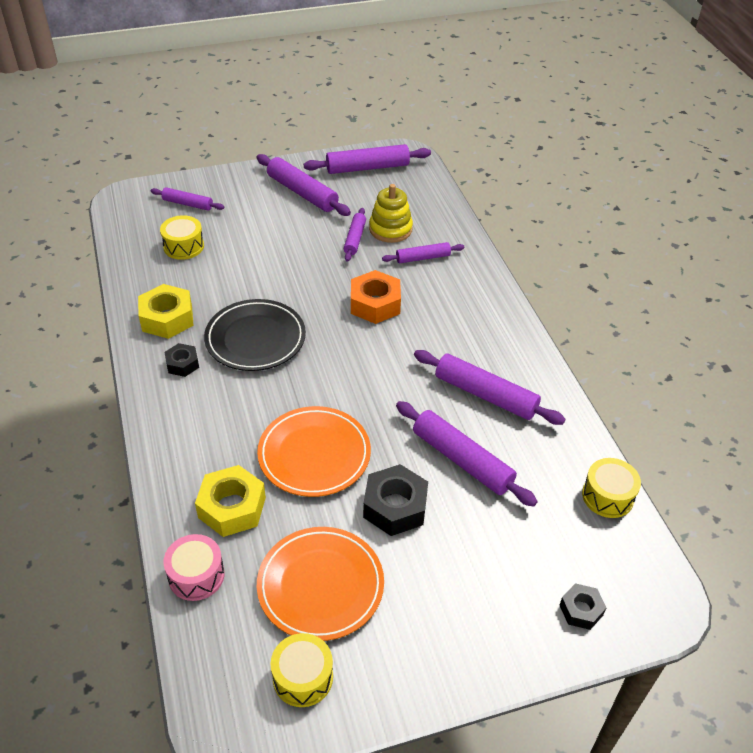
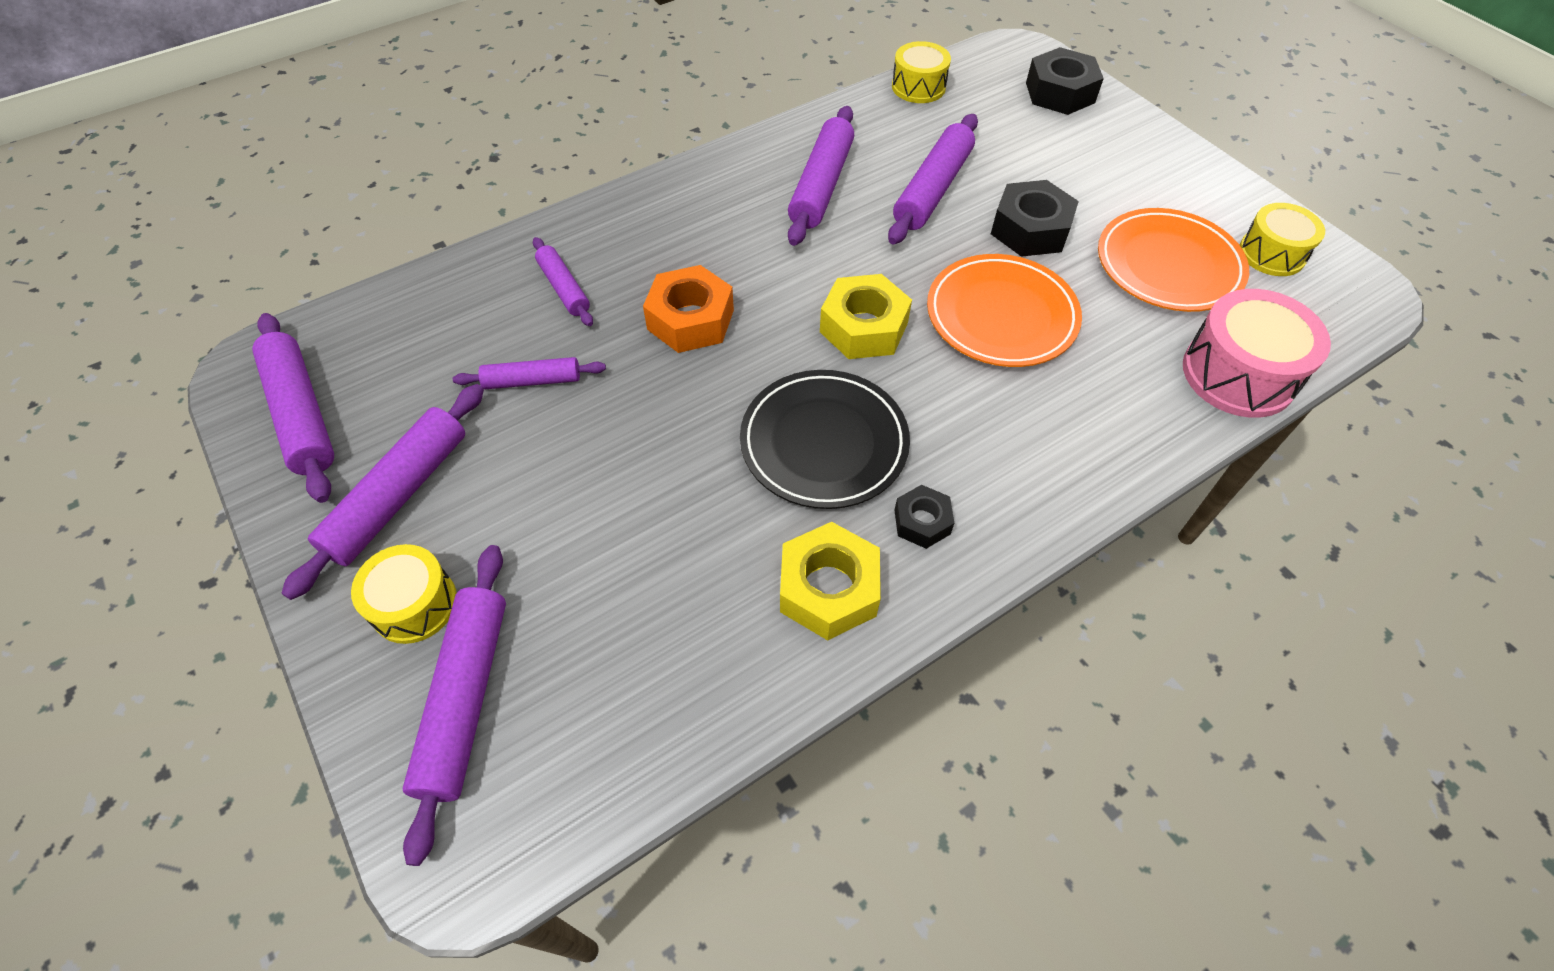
camera: 105 degrees left, 10 degrees up
purple rolling pin [150,187,224,211] -> purple rolling pin [403,545,506,866], size x1.69
yellow drum [160,215,204,260] -> yellow drum moved to [351,544,457,644]
pink drum [163,534,225,601] -> pink drum [1183,289,1331,418], size x1.55
yellow nut [195,465,266,537] -> yellow nut moved to [820,274,912,359]
yellow stacking toy [369,184,413,243] -> none
black nut [560,583,606,630] -> black nut [1026,47,1104,115], size x1.72

